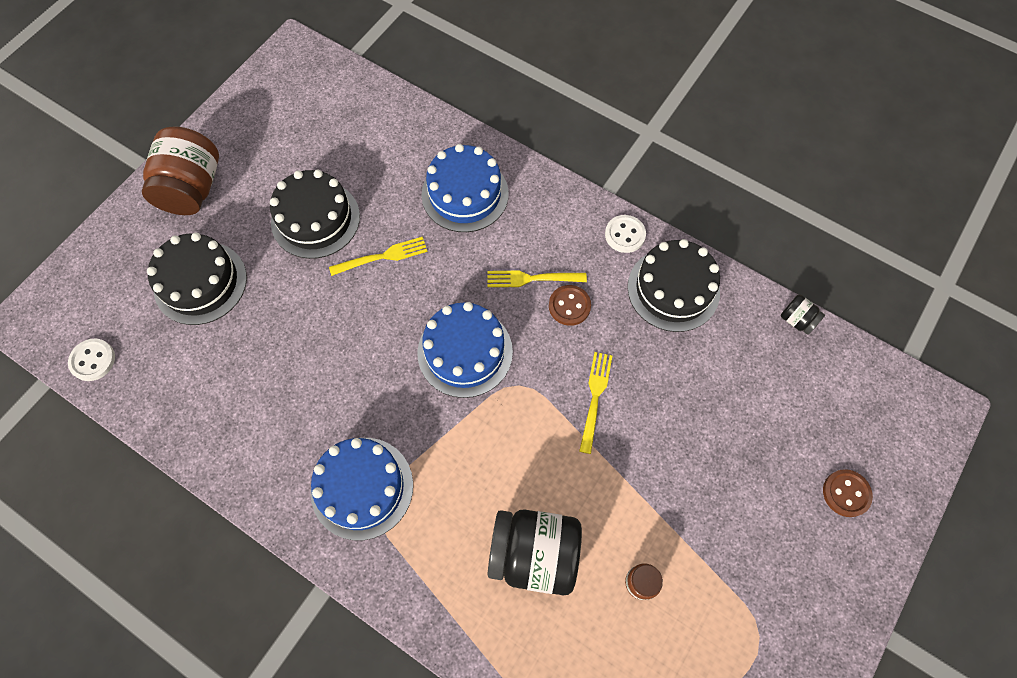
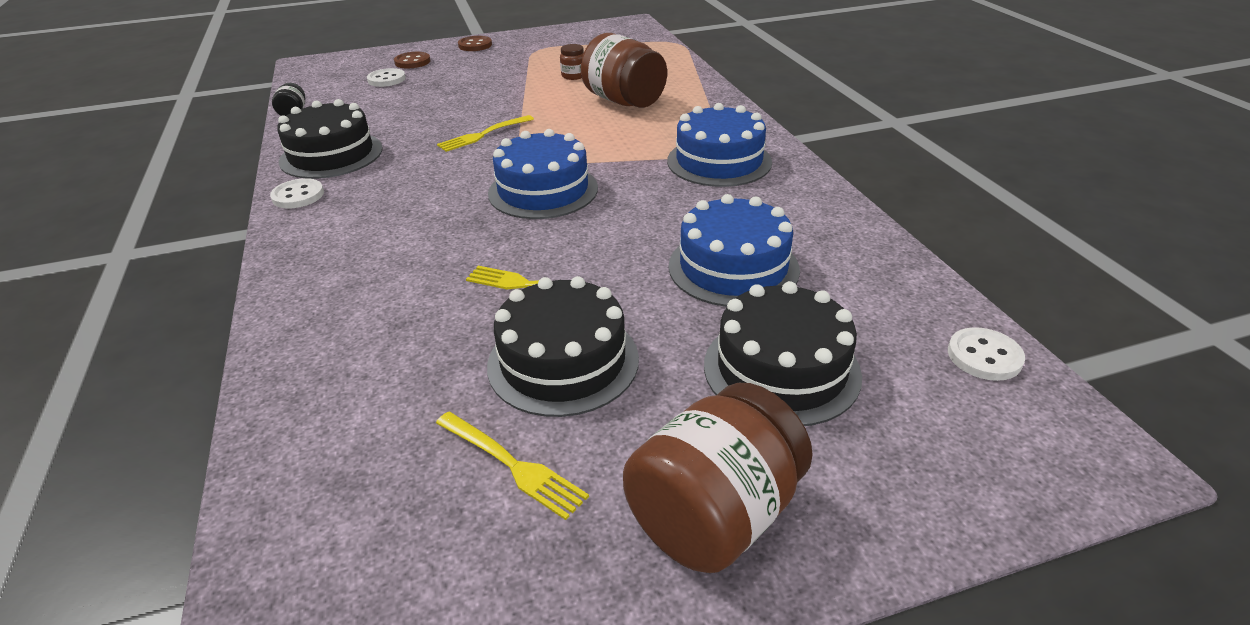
camera: 140 degrees left, 30 degrees down
blue cake [422,144,509,232] -> blue cake moved to [669,194,800,307]
yellow fork [487,270,587,287] -> yellow fork moved to [436,412,589,520]
black jar [488,510,582,595] -> brown jar [581,33,667,108]
brown button [549,285,591,326] -> brown button moved to [458,36,492,51]
none -> white button [367,68,406,87]

